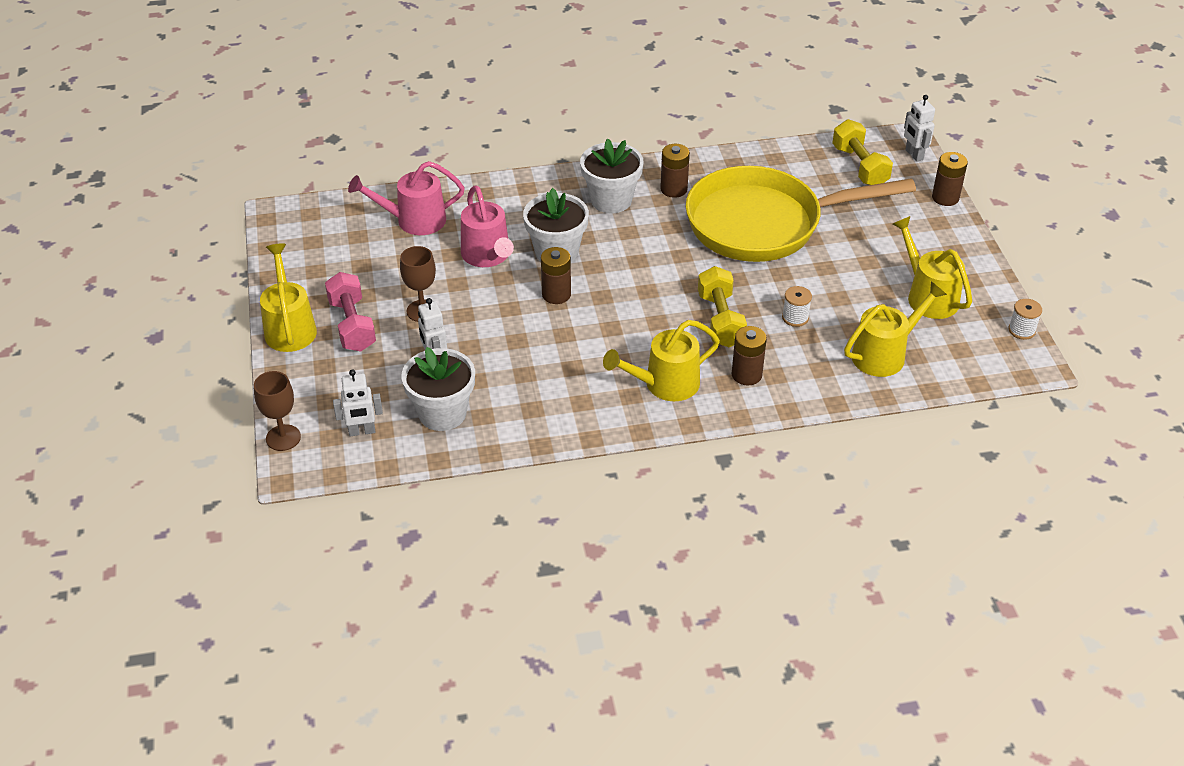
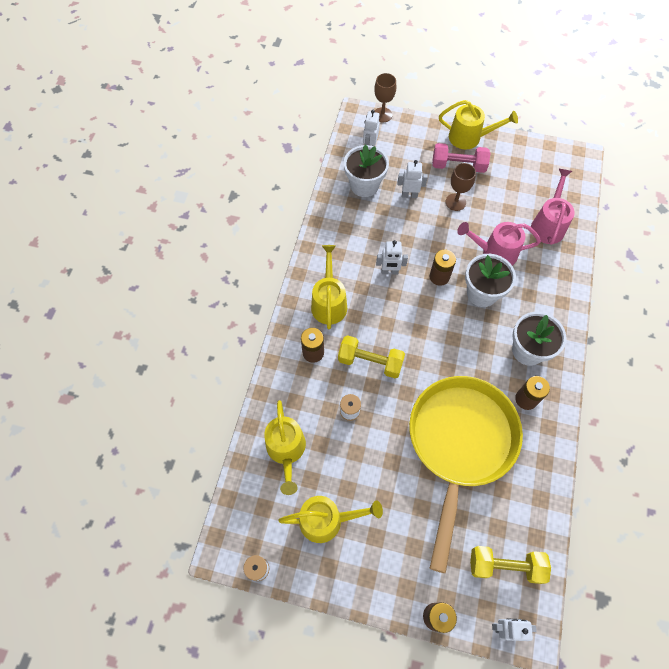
camera: 115 degrees right, 20 degrees up
none -> white robot [376,240,408,274]

